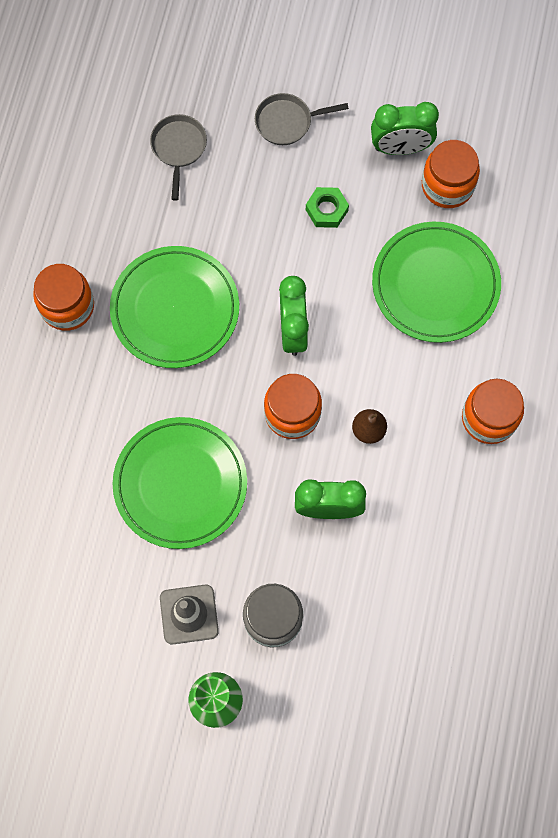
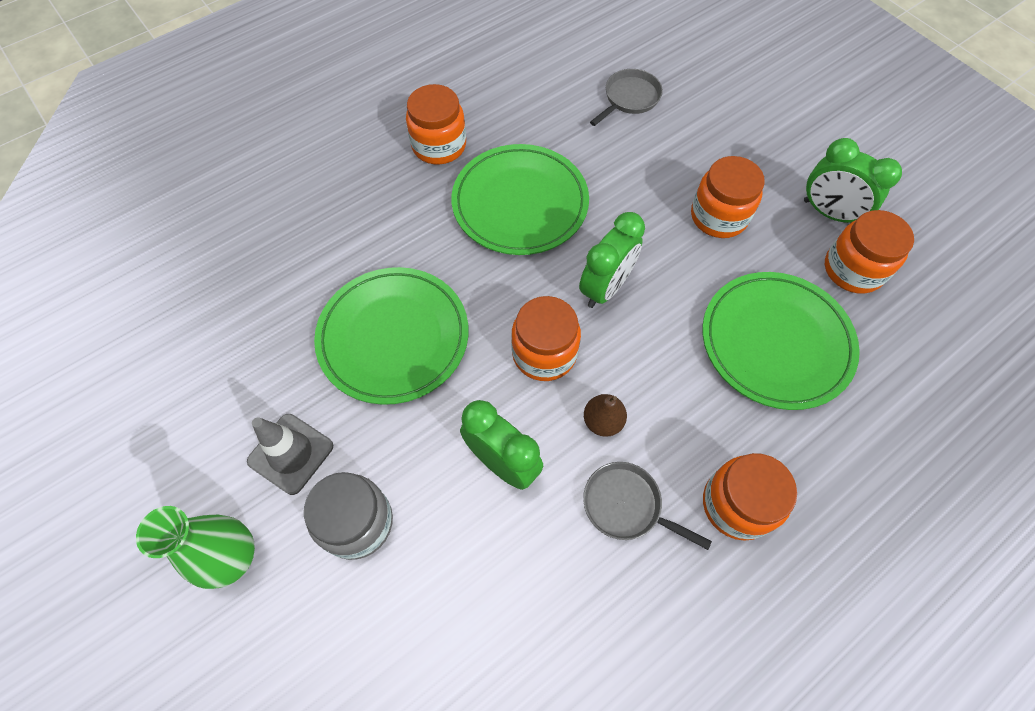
camera: 40 degrees right, 10 degrees down
grey pan [255,93,349,145] -> grey pan moved to [583,462,712,550]
green nut [306,187,349,228] -> orange jar [691,156,765,238]

